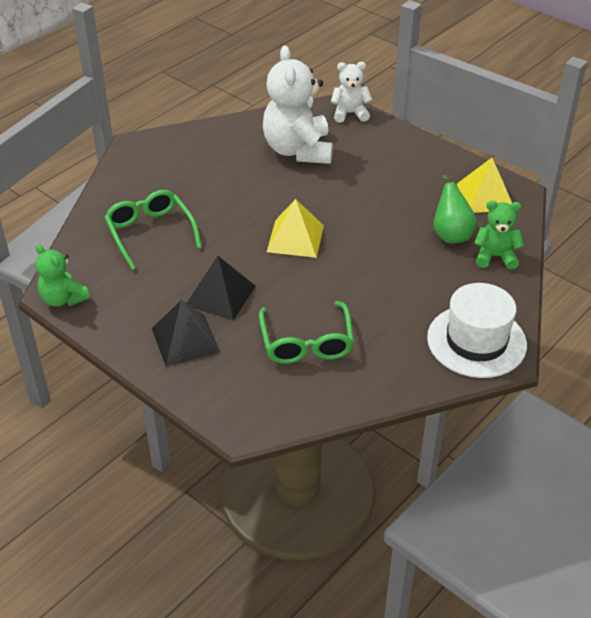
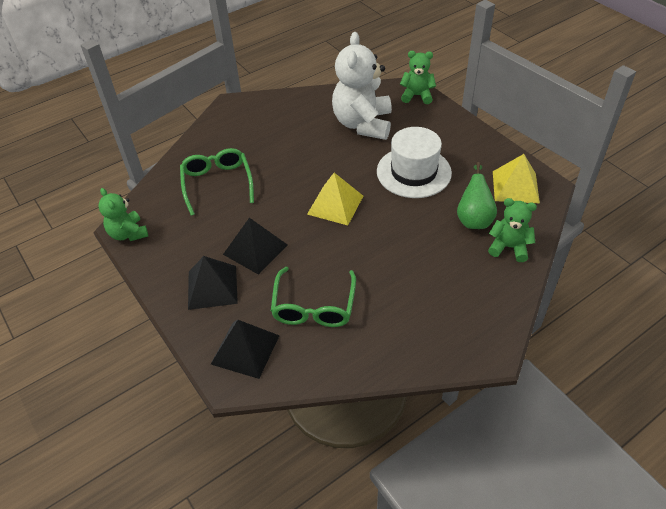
camera: 15 degrees right, 5 degrees up
white teddy bear [331,62,372,123] -> green teddy bear [400,51,436,104]
white hat [427,283,527,378] -> white hat moved to [377,127,452,198]
none -> black pyramid [211,320,280,379]

